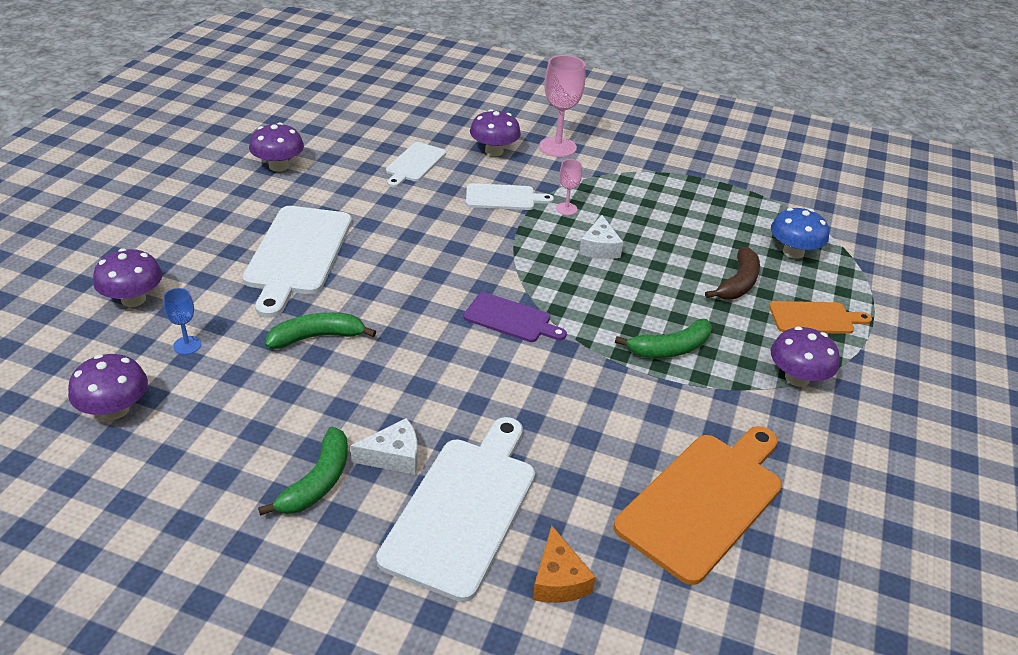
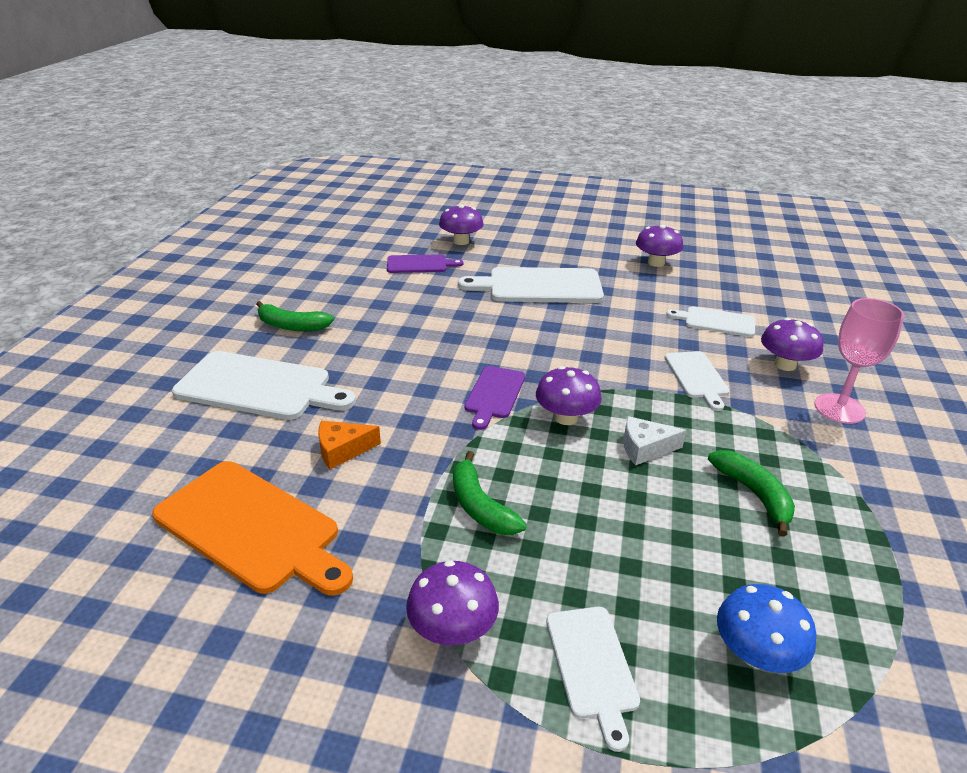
camera: 85 degrees right, 5 degrees down
purple mushroom [68,354,148,420] -> purple mushroom moved to [536,366,602,425]
blue goblet [163,288,201,355] -> purple cutting board [387,254,463,273]
green banana [265,313,376,349] -> green banana moved to [708,450,795,537]
white cheese [350,418,417,475] -> none
orange cheese [533,526,595,603] -> orange cheese moved to [318,421,381,469]
pink goblet [556,159,582,215] -> none
brown banana [705,247,760,299] -> none
orange cutting board [769,301,872,334] -> white cutting board [546,607,640,752]

